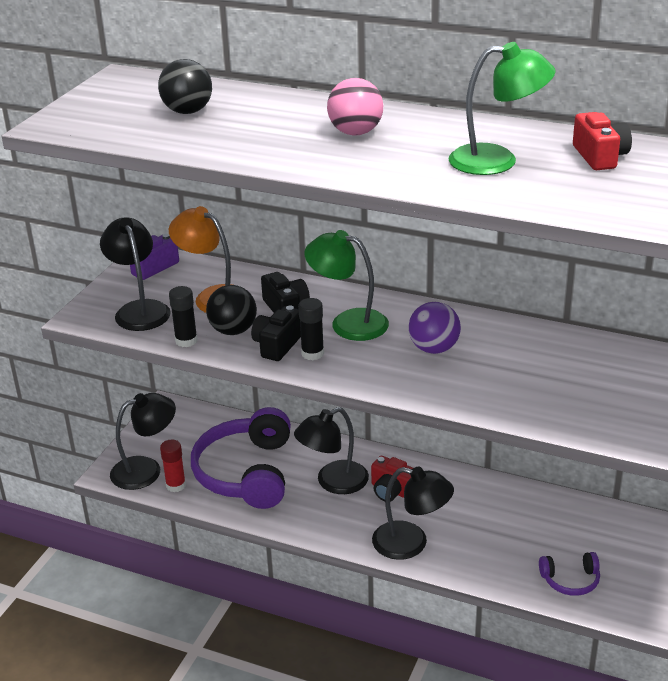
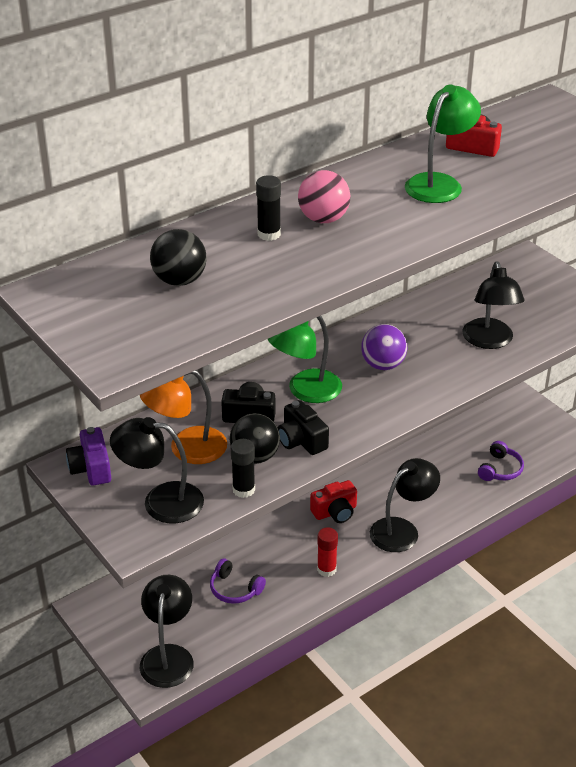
camera: 60 degrees left, 5 degrees up
red glue stick [160,440,186,492] -> red glue stick moved to [317,527,338,577]
purple headphones [191,407,291,509] -> purple headphones [210,558,266,604], size x0.46
black lamp [294,407,369,494] -> black lamp moved to [462,261,525,349]
black glue stick [298,298,324,360] -> black glue stick moved to [256,175,281,241]

